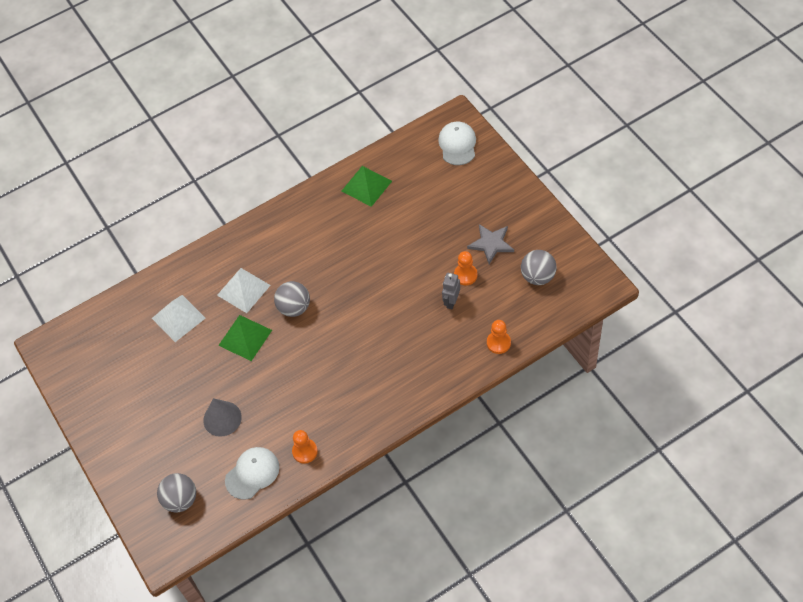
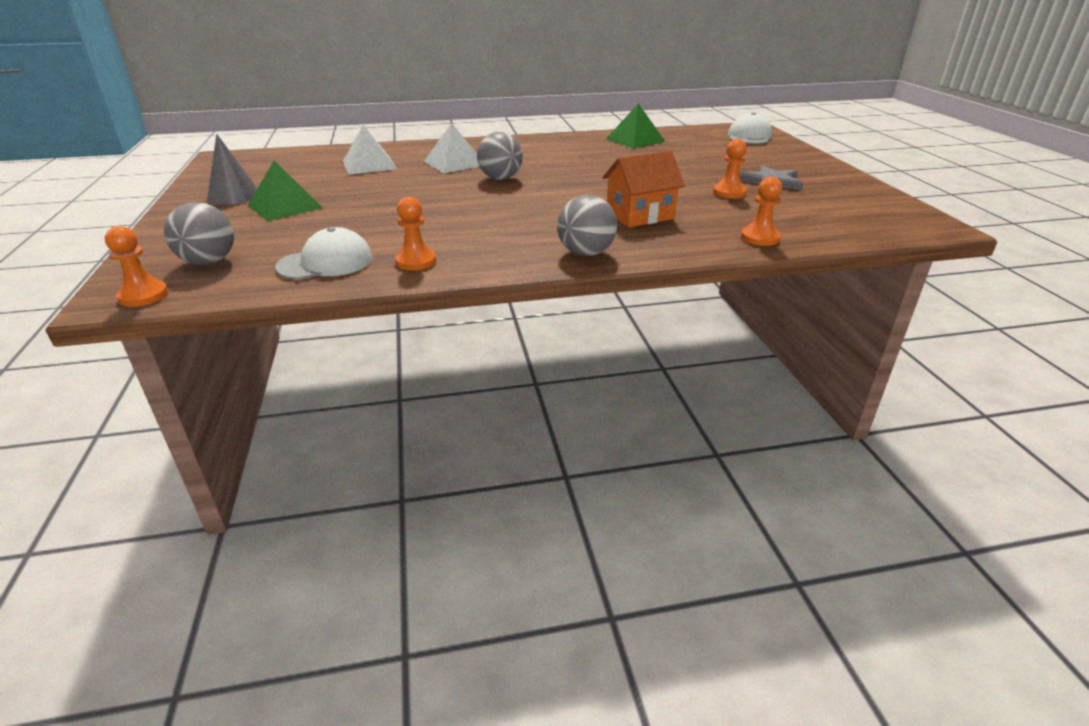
camera: 15 degrees right, 25 degrees down
grey cone [203,398,242,437] -> grey cone moved to [207,134,257,205]
green pyramid [218,315,272,361] -> green pyramid moved to [248,161,323,221]
grey robot [442,273,460,309] -> none
grey ball [521,250,557,285] -> grey ball moved to [557,195,617,256]
none -> orange pawn [105,226,168,307]
none -> orange house [603,150,685,228]

